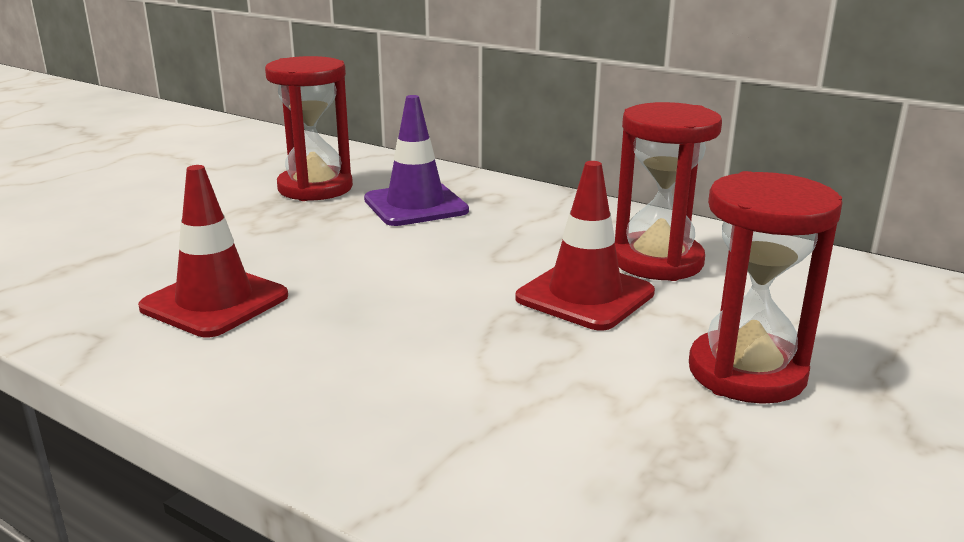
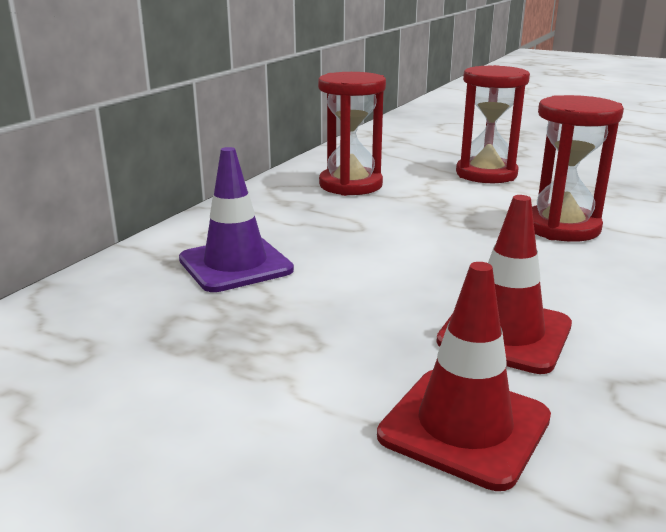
camera: 95 degrees left, 0 degrees up
red hourglass [265,56,353,201] -> red hourglass moved to [532,95,624,242]
red traffic cone [515,161,655,331] -> red traffic cone moved to [377,262,551,491]

